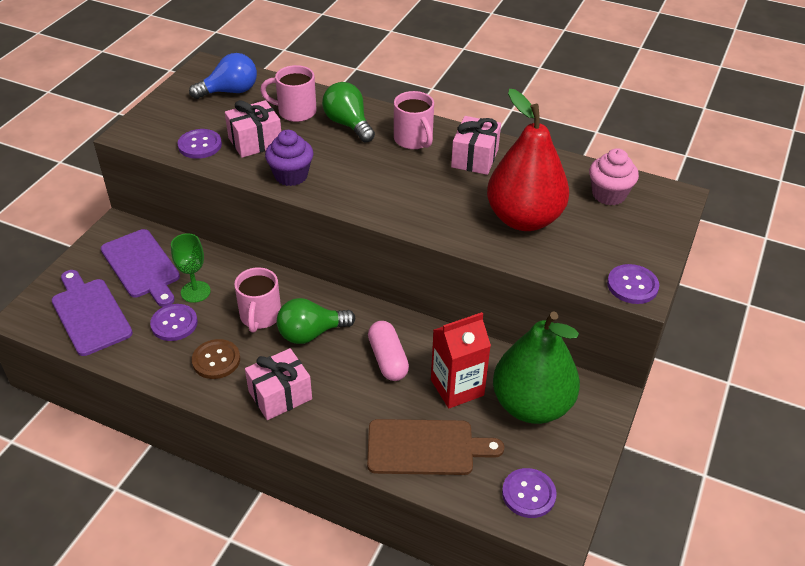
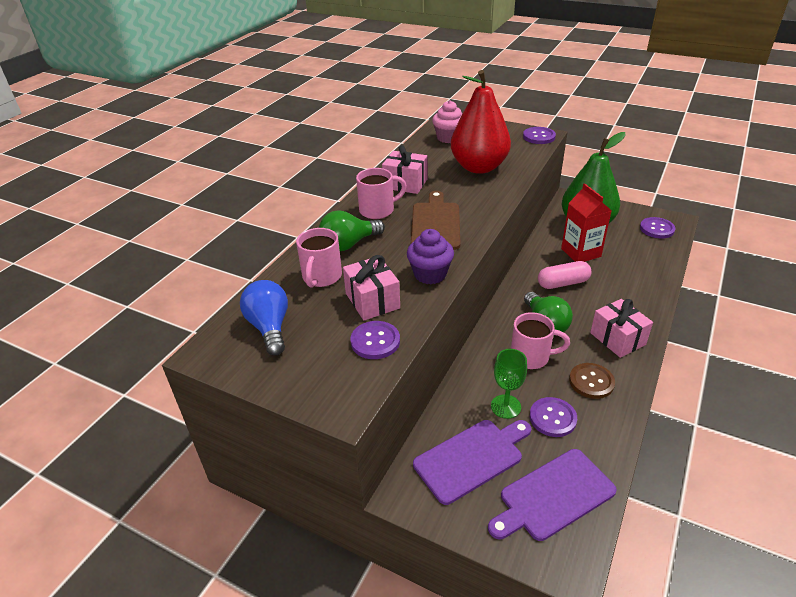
camera: 85 degrees left, 5 degrees down
brown cutting board [367,419,504,475] -> brown cutting board moved to [411,191,460,250]

